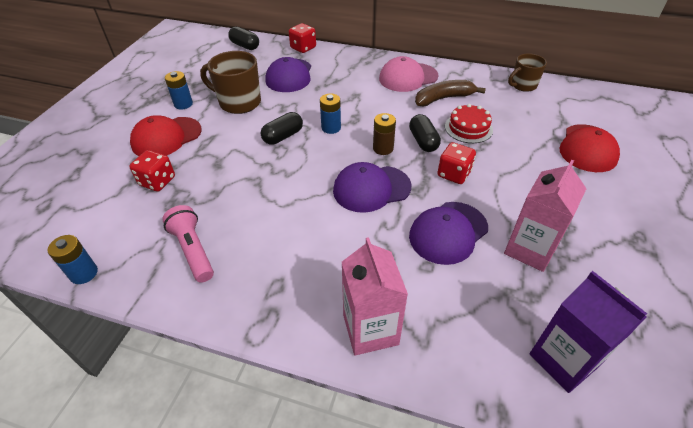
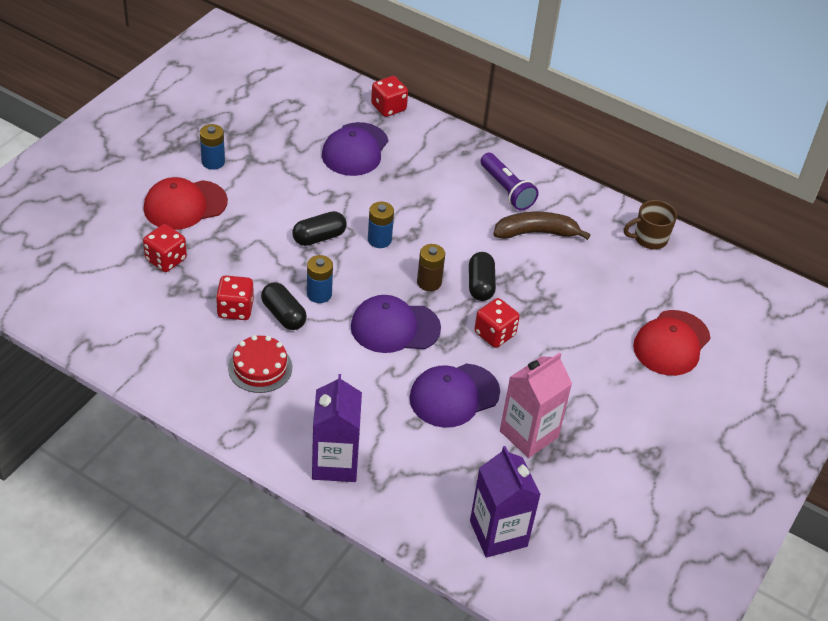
camera: 10 degrees right, 0 degrees up
blue battery [48,235,98,284] -> blue battery moved to [307,255,333,303]
pink flashlight [162,205,214,283] -> none
brown mug [200,51,261,114] -> none
black capsule [228,26,259,50] -> black capsule moved to [261,282,307,330]
pink carton [342,237,408,356] -> purple carton [312,374,362,482]
pink cap [379,56,439,92] -> purple flashlight [481,153,538,210]
red cake [445,104,493,143] -> red cake moved to [228,335,292,393]
none -> red dice [216,276,254,320]

